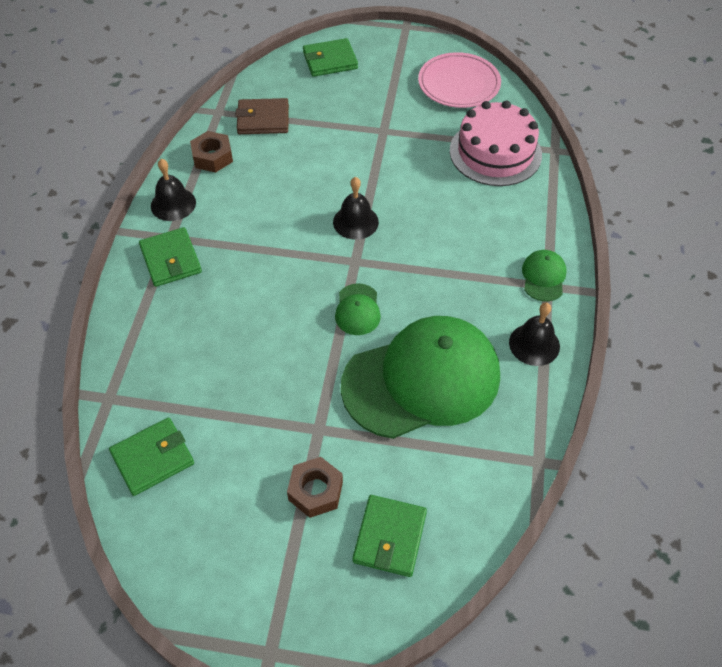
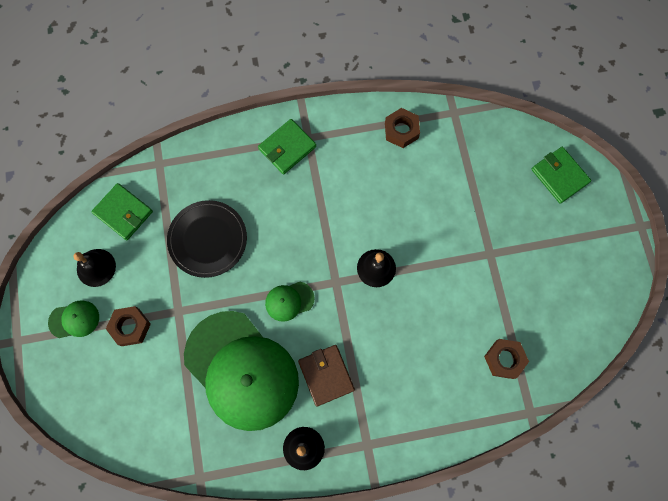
camera: 70 degrees right, 20 degrees up
black bell [151,159,196,221] -> black bell moved to [74,249,116,287]
brown wallet [235,98,289,134] -> brown wallet moved to [298,345,355,406]
green wallet [353,495,427,577] -> none
pink plate [418,52,501,108] -> none
pink cake [450,101,542,186] -> brown nut [484,339,529,379]
green cap [522,250,567,301] -> green cap moved to [48,301,99,338]
none -> black plate [167,200,247,278]

